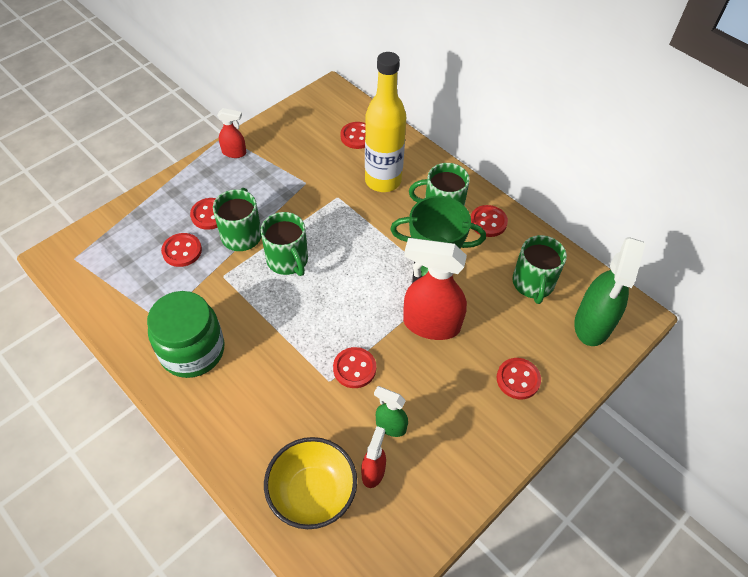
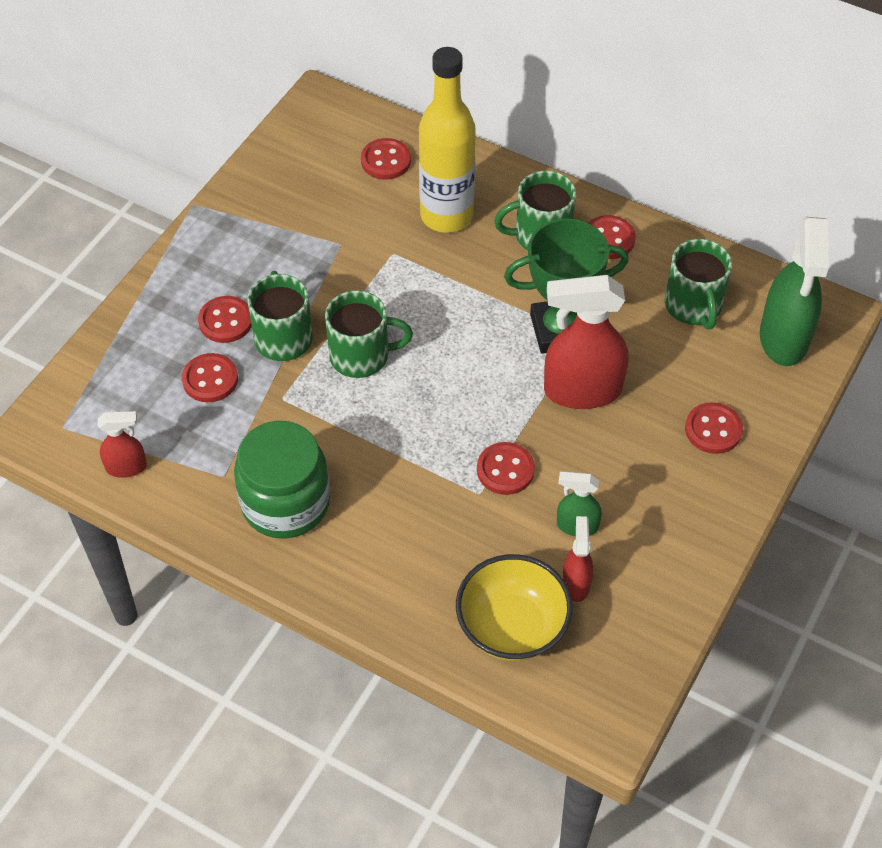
camera: 15 degrees left, 0 degrees up
red spray bottle [217,108,246,158] -> red spray bottle moved to [98,411,147,478]
green mug [261,212,308,276] -> green mug turned 45 degrees counterclockwise [325,290,413,378]

